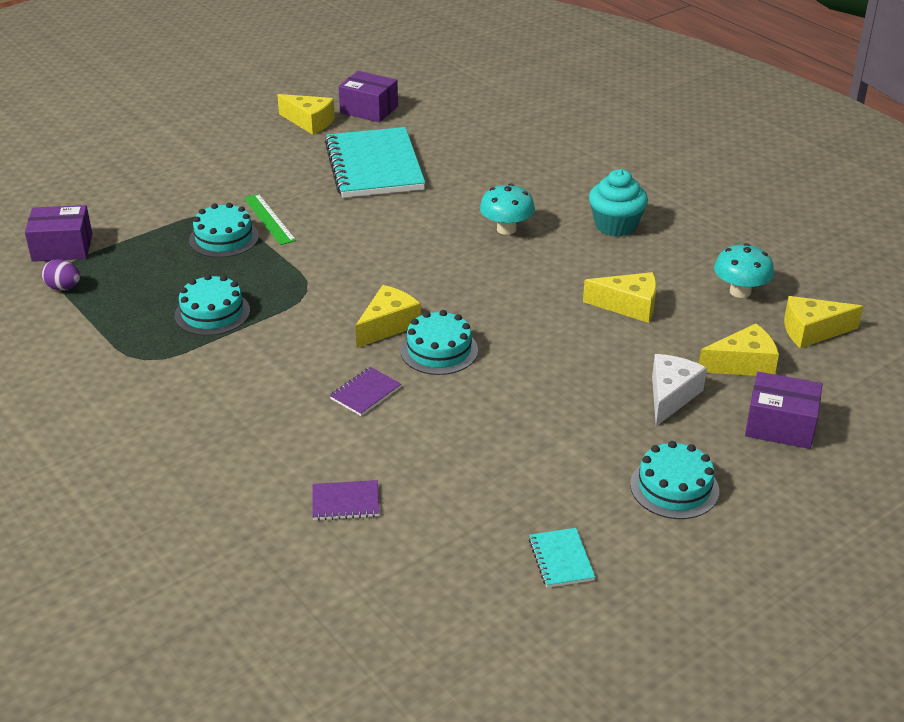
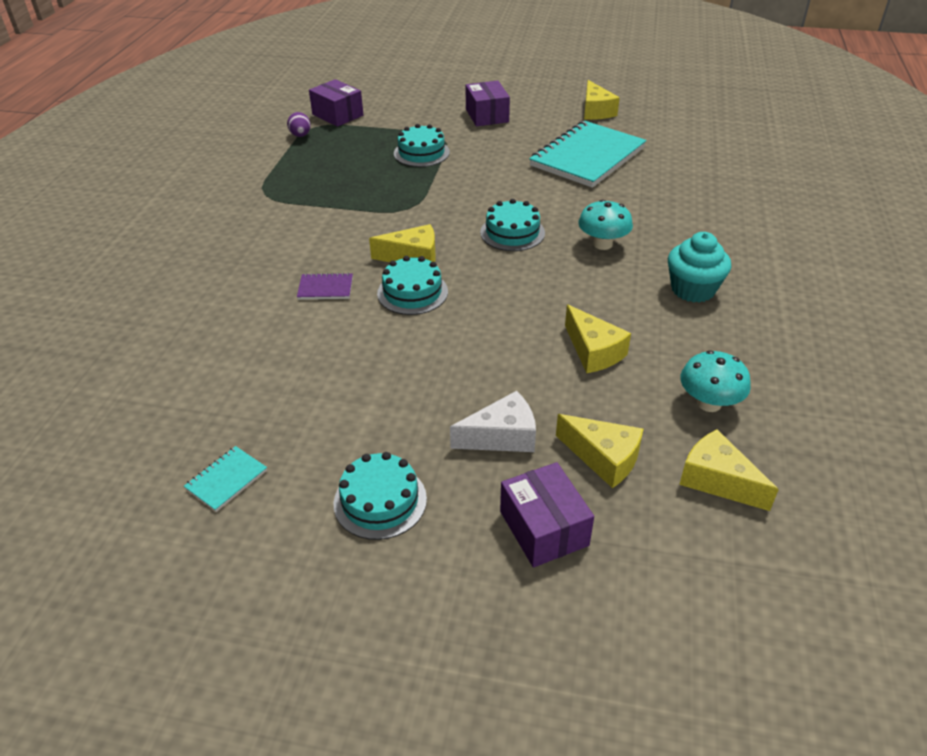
camera: 50 degrees right, 5 degrees up
turquoise cake [175,274,250,336] -> turquoise cake moved to [480,199,545,251]
green ruler [244,194,296,245] -> none
purple notebook [313,480,380,521] -> none
purple box [338,71,398,122] -> purple box moved to [466,81,510,126]

